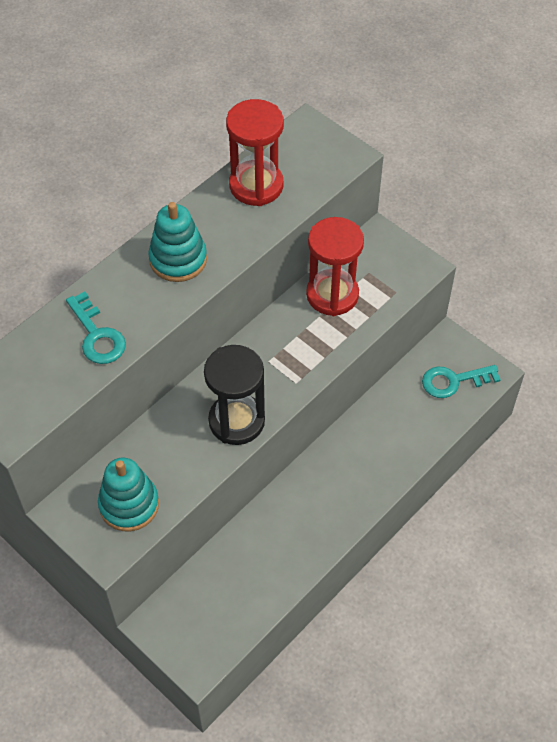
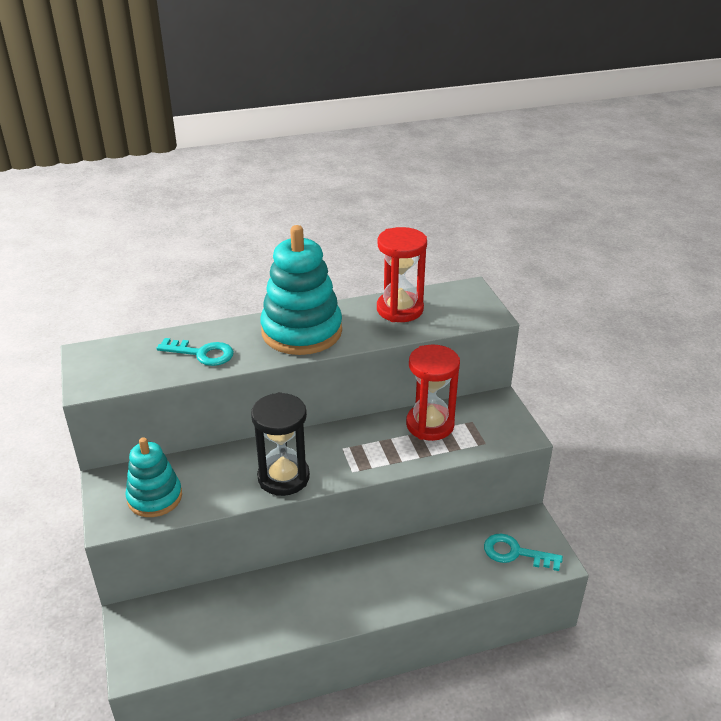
camera: 30 degrees right, 20 degrees down
turquoise key [66,291,126,364] -> turquoise key turned 75 degrees counterclockwise [156,338,234,366]
turquoise stacking toy [148,202,207,282] -> turquoise stacking toy [260,225,342,355], size x1.63

